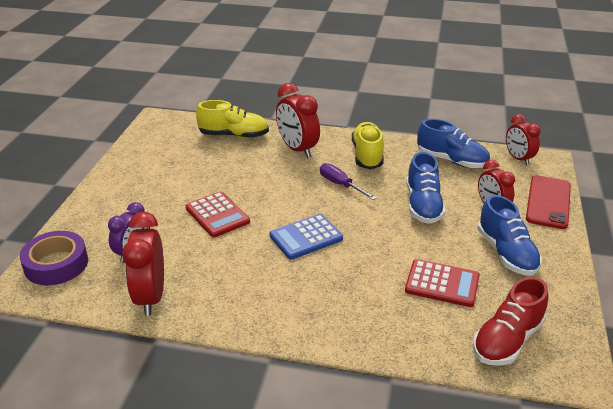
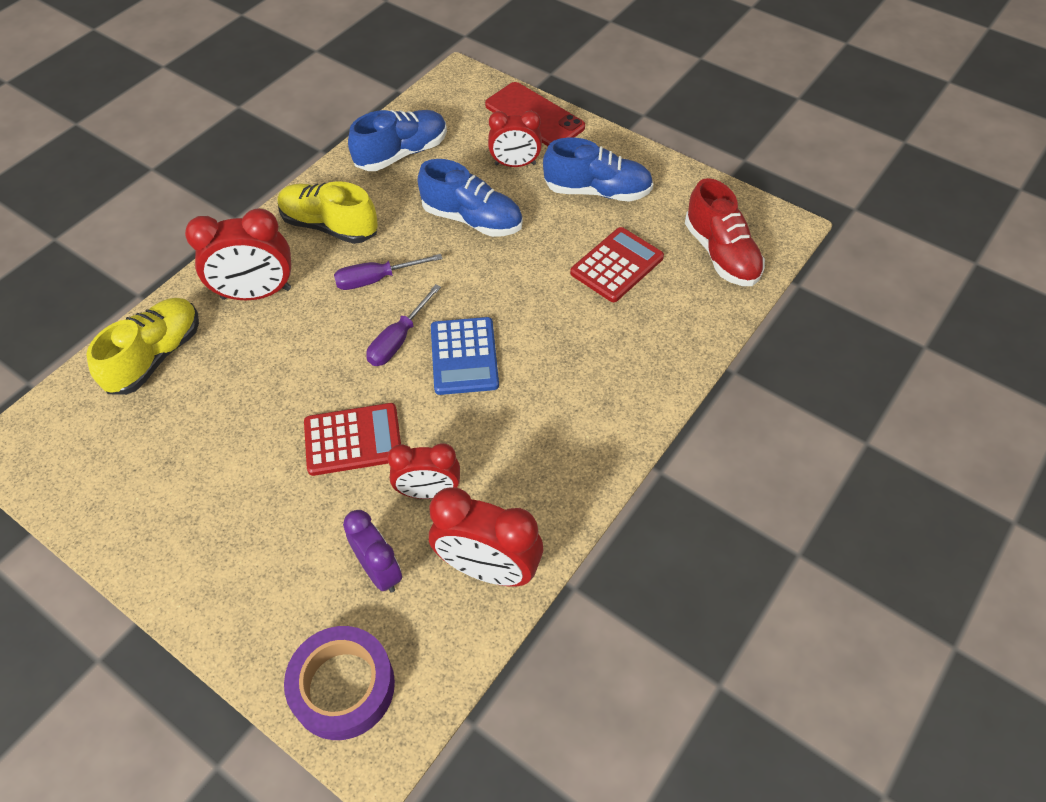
camera: 65 degrees left, 20 degrees up
red clock [506,114,541,165] -> red clock moved to [387,443,460,499]
none -> purple screwdriver [366,284,441,366]

